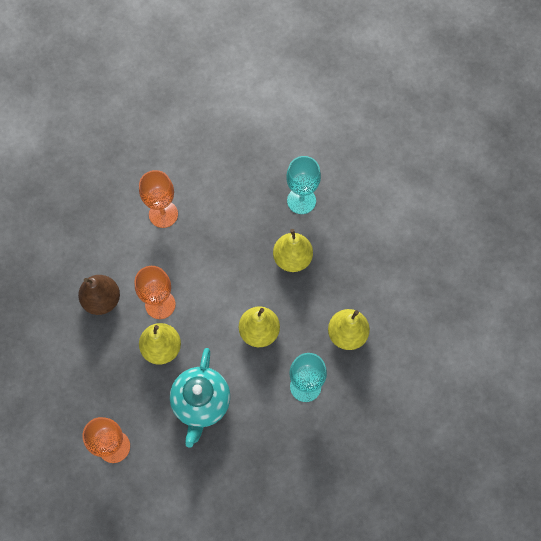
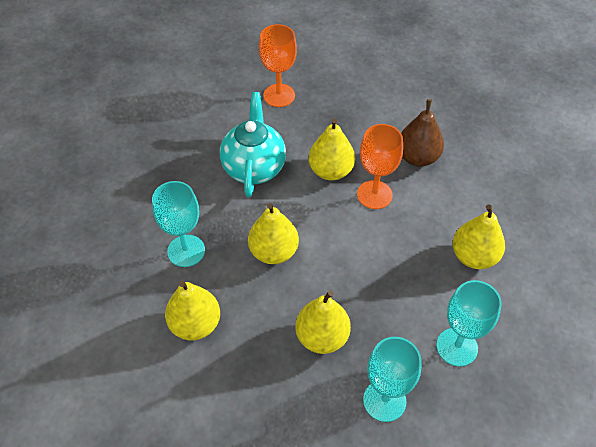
camera: 130 degrees right, 15 degrees down
orange goblet [139,170,178,228] -> yellow pear [453,205,505,269]
turquoise teapot [170,348,230,448] -> turquoise teapot turned 45 degrees clockwise [220,92,286,197]
none -> turquoise goblet [436,280,502,366]

